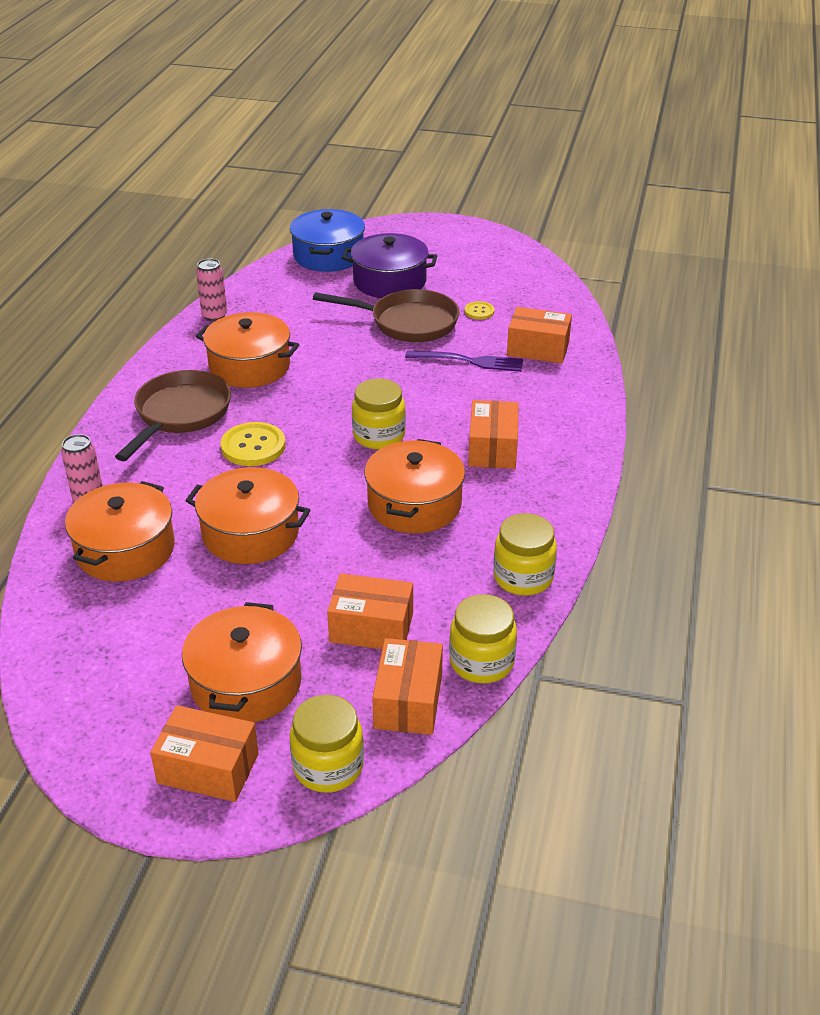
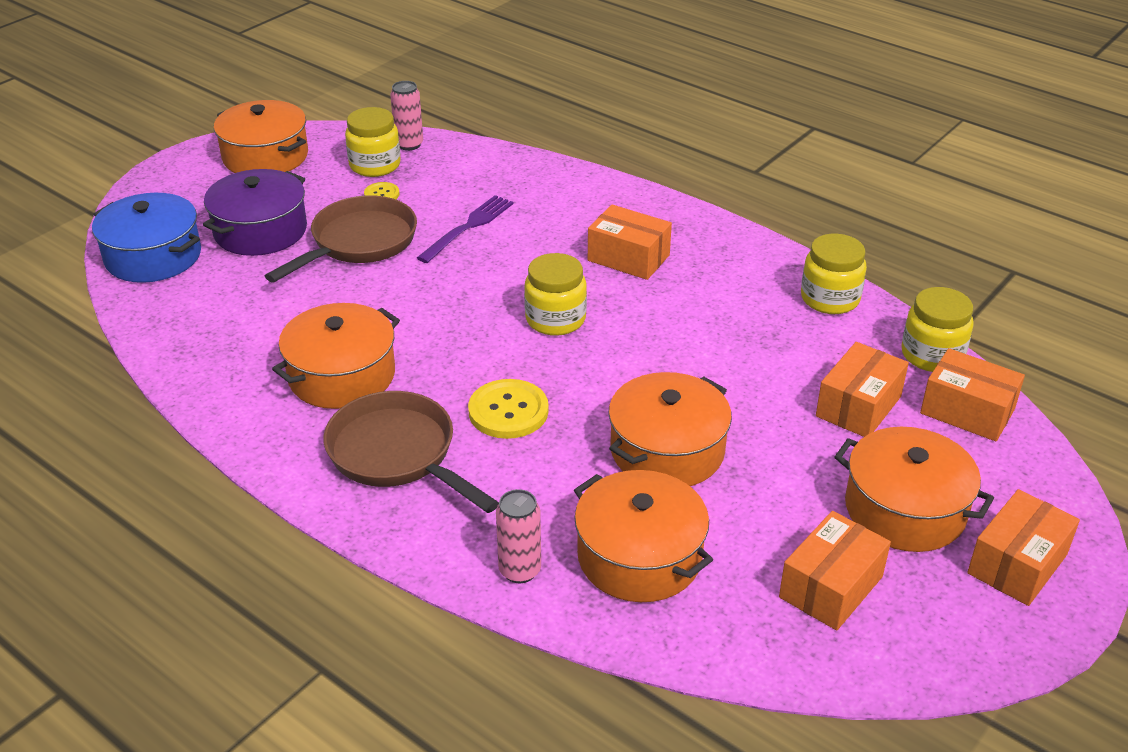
camera: 65 degrees left, 0 degrees up
pink can [196,258,227,321] -> pink can moved to [390,81,423,151]
yellow jar [289,695,364,793] -> yellow jar moved to [345,107,401,177]
orange pot [364,439,465,533] -> orange pot moved to [214,100,308,173]
orange box [507,307,572,363] -> orange box moved to [779,511,891,631]

